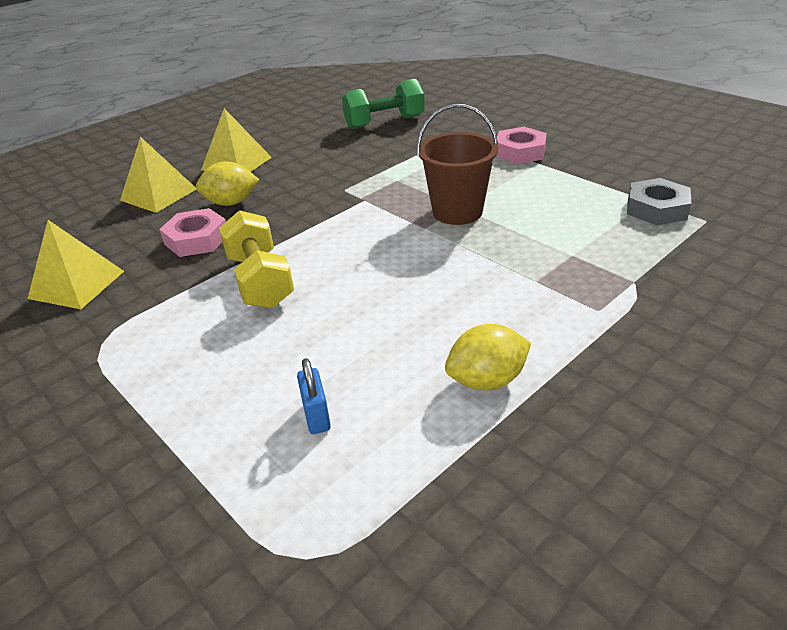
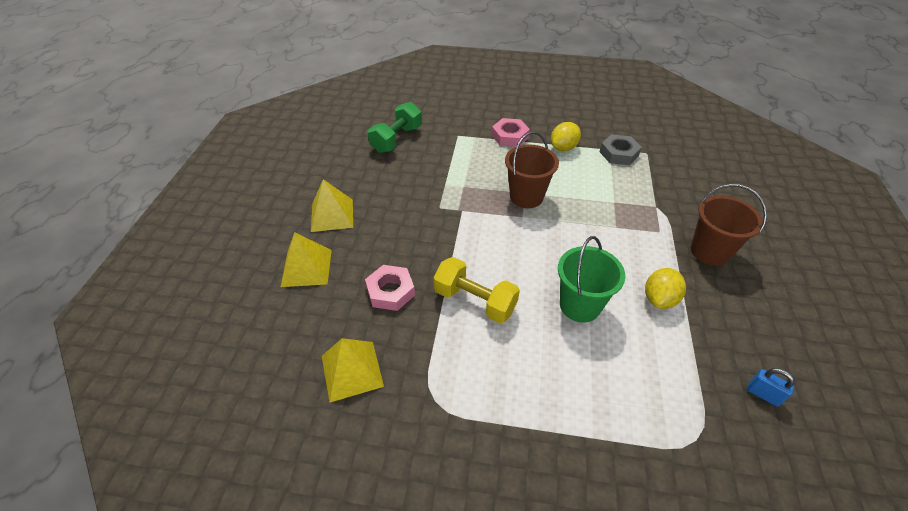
camera: 40 degrees left, 10 degrees up
yellow lemon [196,161,259,206] -> yellow lemon moved to [551,122,581,151]
blue padlock [297,358,331,434] -> blue padlock moved to [747,368,795,407]
none -> green bucket [558,236,625,323]
none -> brown bucket [691,184,767,266]

